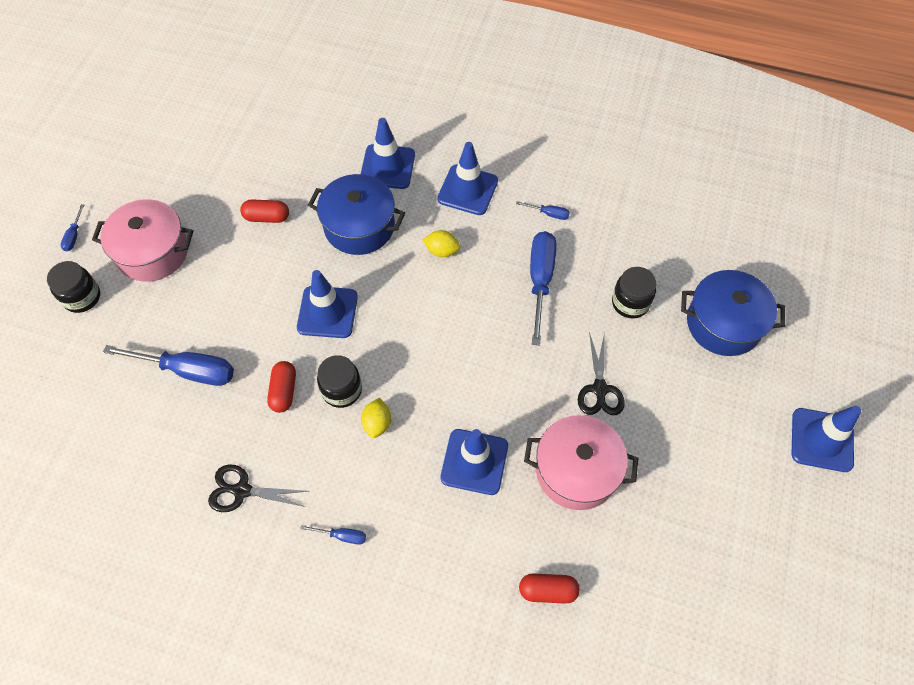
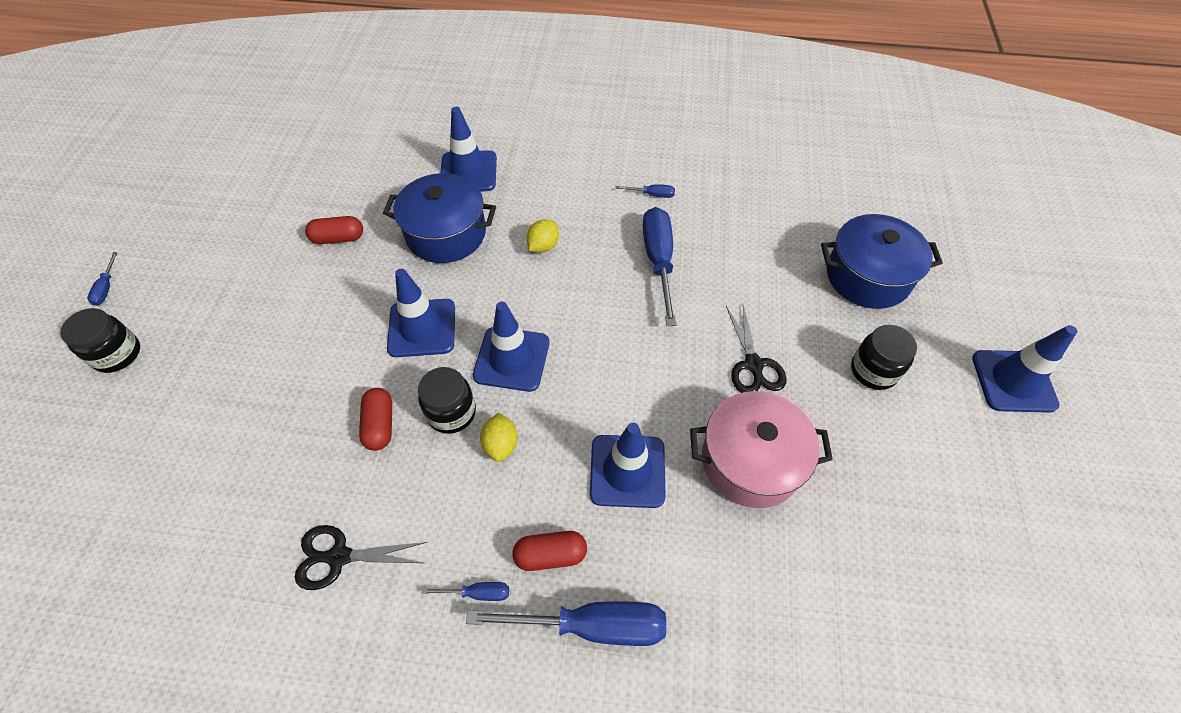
camera: 10 degrees left, 5 degrees down
pink pot [92,199,193,282] -> none
blue screwdriver [103,345,234,386] -> blue screwdriver moved to [466,601,666,646]
yellow lemon [423,230,460,257] -> yellow lemon turned 60 degrees counterclockwise [526,219,559,253]
blue traffic cone [437,142,498,215] -> blue traffic cone moved to [473,302,549,392]
red capsule [519,573,580,604] -> red capsule moved to [512,531,587,571]
black jar [612,267,656,318] -> black jar moved to [851,325,917,390]

